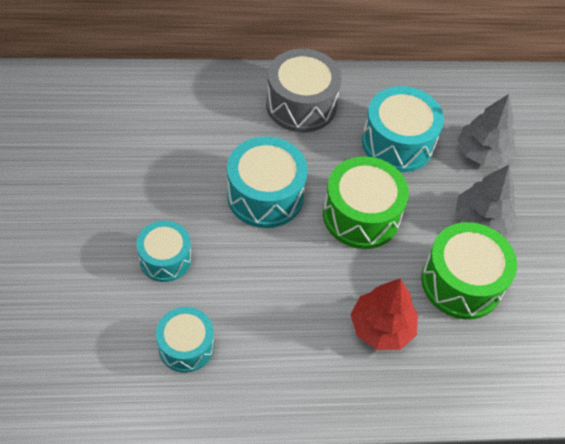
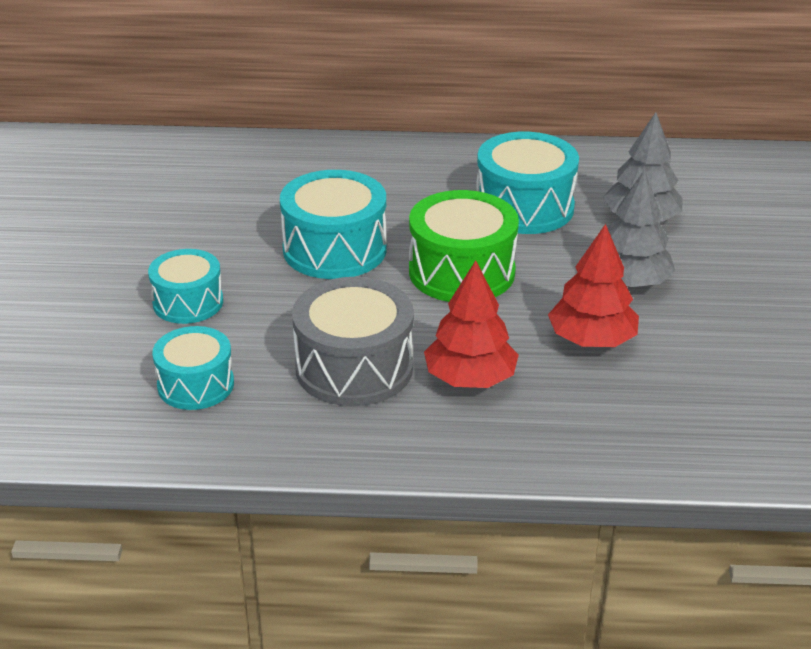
camera: 10 degrees right, 20 degrees down
grey drum [266,49,342,132] -> grey drum moved to [292,277,414,406]
green drum [421,222,517,319] -> red tree [548,224,639,347]

